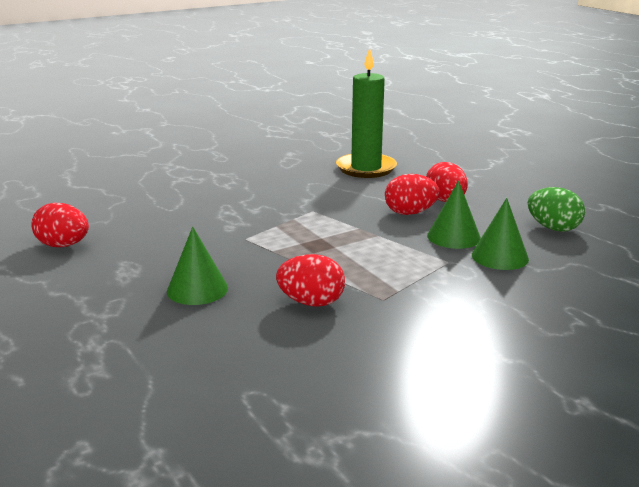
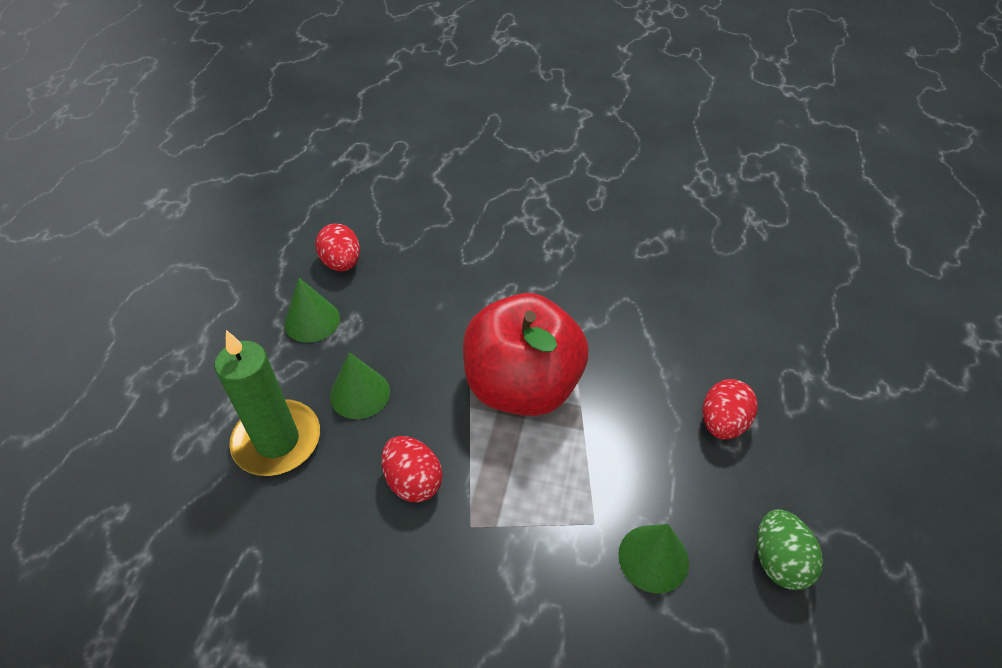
camera: 45 degrees right, 25 degrees up
green candle [336,48,397,178] -> green candle moved to [215,330,320,476]
red egg [385,174,439,215] -> none
green cone [427,180,481,249] -> green cone moved to [284,278,340,342]
none -> red apple [463,293,588,416]

